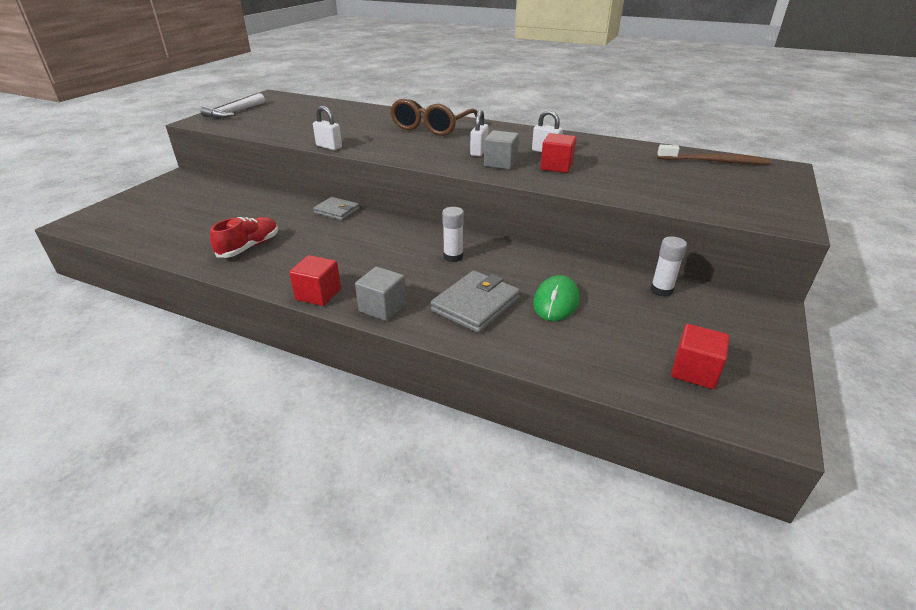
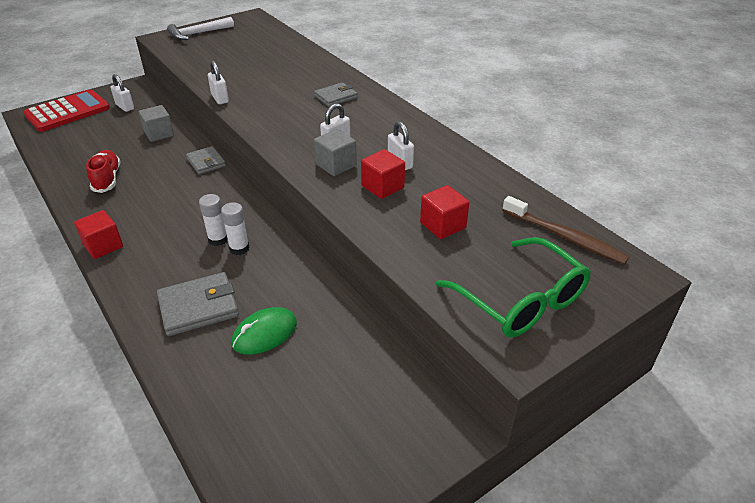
camera: 30 degrees right, 5 degrees up
red shoe [210,217,278,258] -> red shoe turned 75 degrees counterclockwise [86,150,120,193]
grey cube [355,267,406,321] -> grey cube moved to [139,105,174,142]
brown glasses [390,99,478,136] -> grey wallet [314,82,358,107]
white glue stick [651,236,687,297] -> white glue stick moved to [199,194,228,246]
red cube [671,324,730,389] -> red cube moved to [420,185,469,239]
none -> red calculator [23,89,110,132]
none -> white padlock [110,74,134,112]
none -> green glasses [436,237,591,338]

